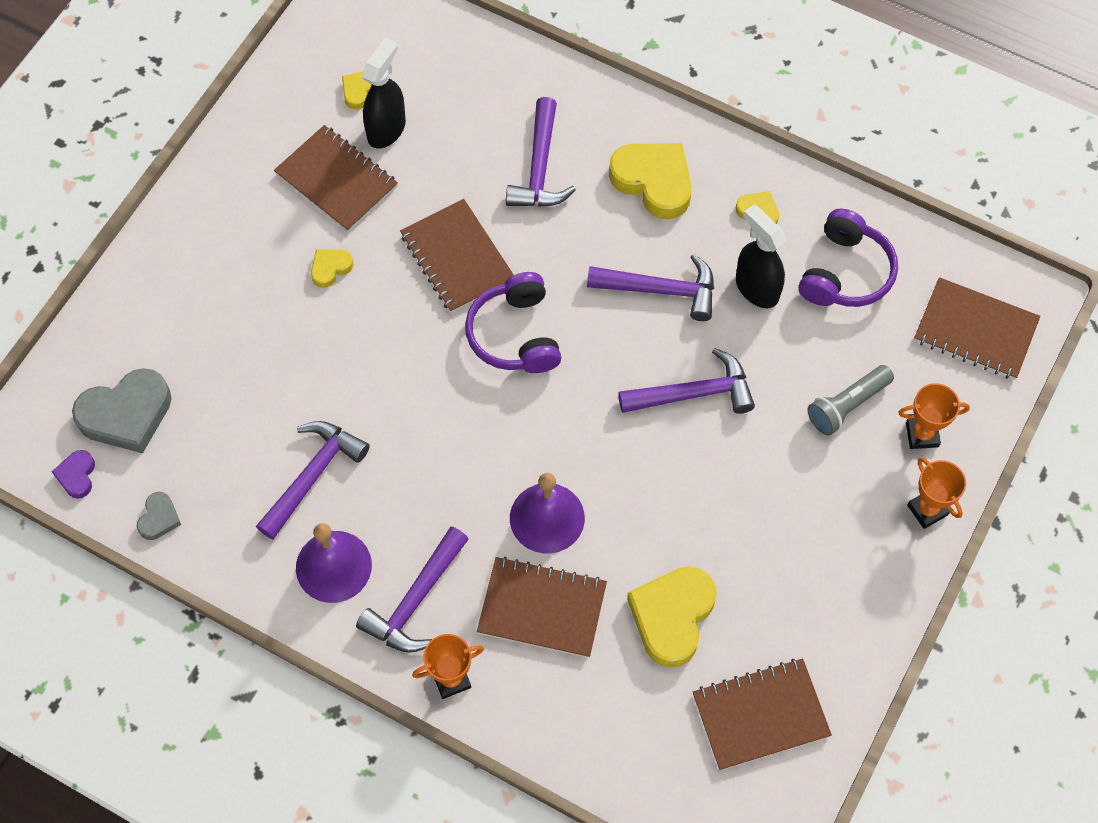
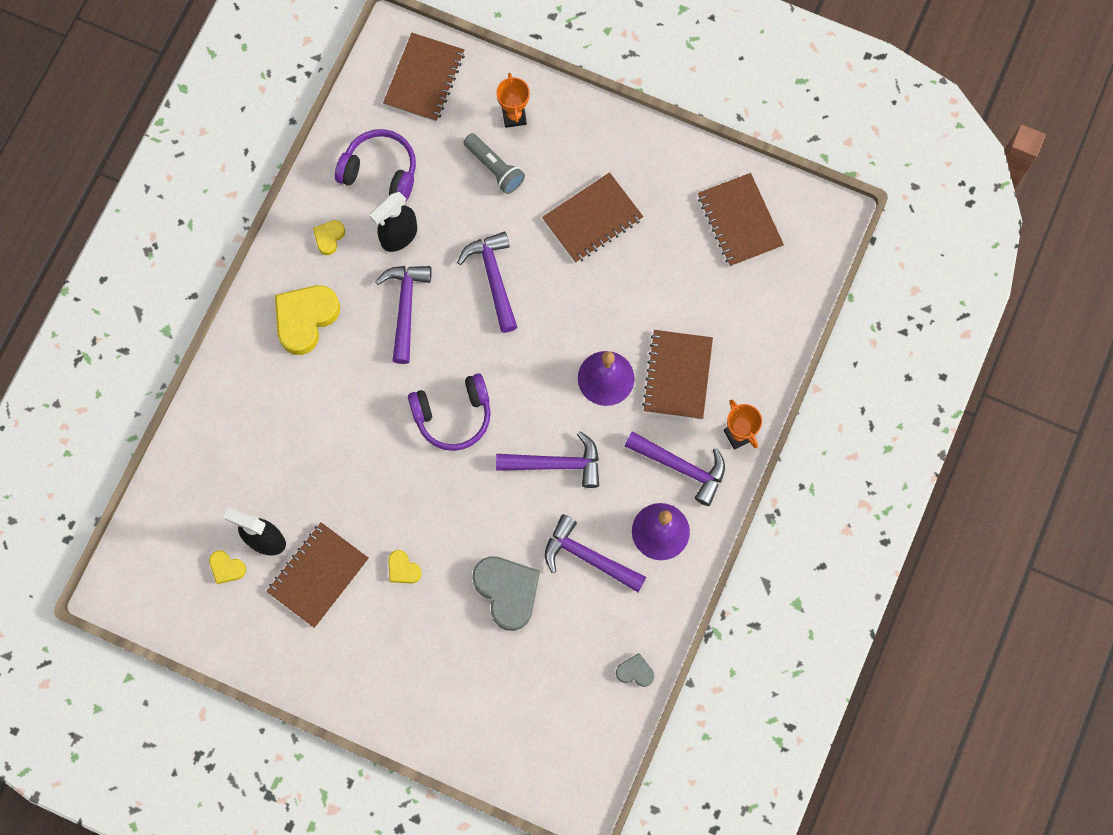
camera: 95 degrees left, 10 degrees up
purple heart [52,450,95,499] -> none
grey heart [72,368,171,453] -> grey heart moved to [472,556,540,631]
brown notebook [400,199,514,313] -> brown notebook moved to [542,172,643,263]
purple hammer [506,97,576,207] -> purple hammer moved to [496,431,599,488]
yellow heart [627,566,717,668] -> none
orange trophy [907,457,966,529] -> none

